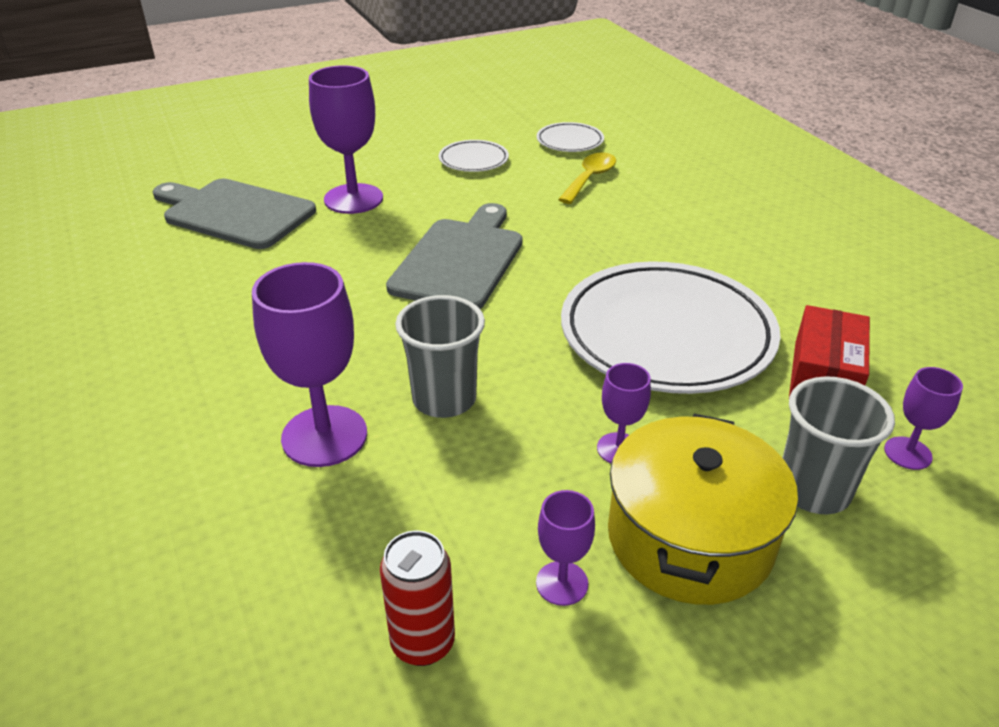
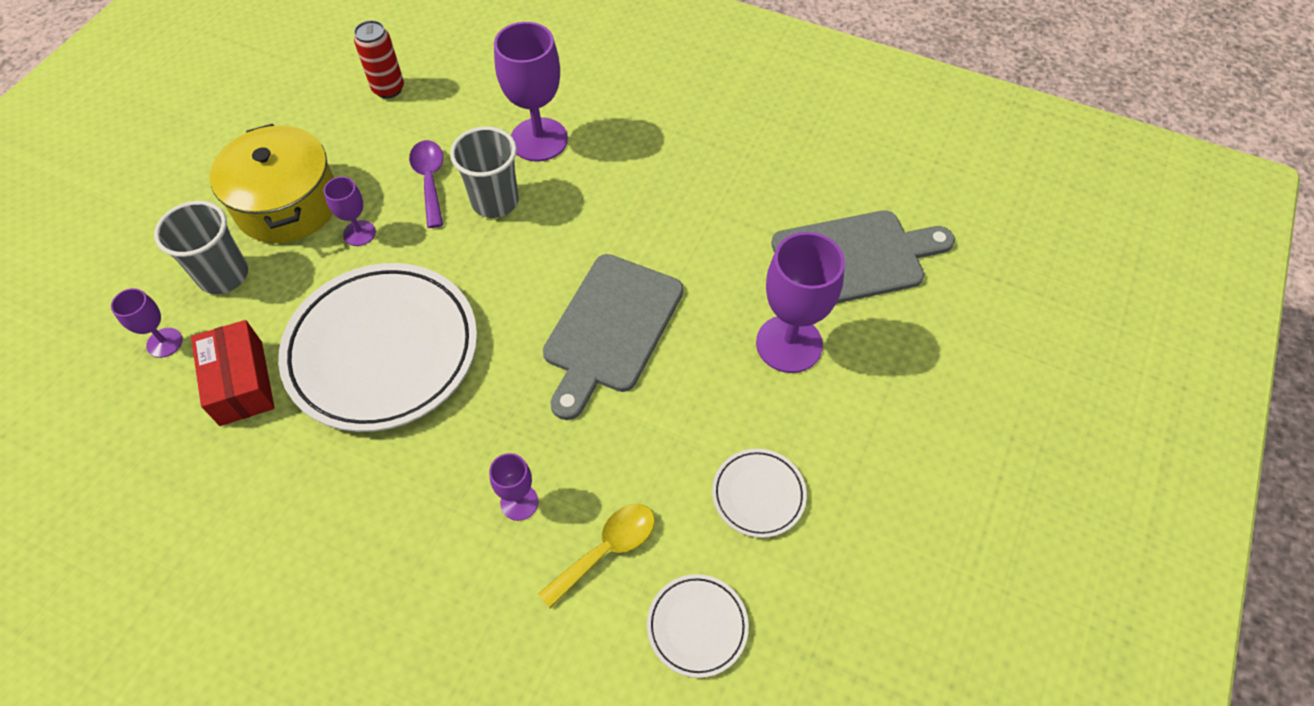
camera: 140 degrees right, 20 degrees up
grey cutting board [386,203,522,309] -> grey cutting board turned 45 degrees clockwise [543,254,683,420]
purple goblet [536,490,595,606] -> purple goblet moved to [489,453,538,521]
yellow spoon [558,152,616,204] -> yellow spoon turned 120 degrees counterclockwise [538,504,655,608]
none -> purple spoon [409,140,443,228]

